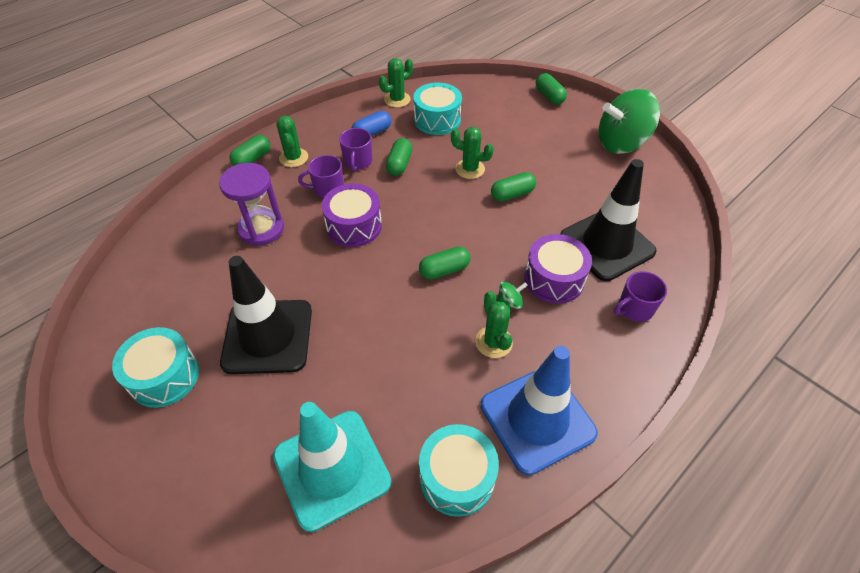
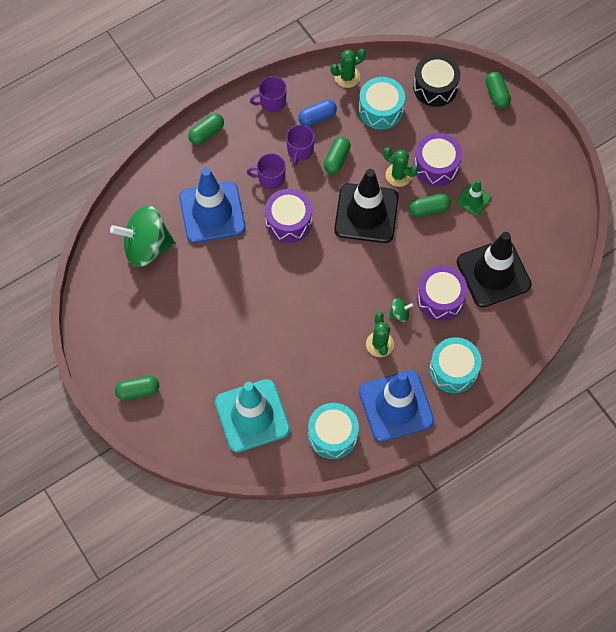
camera: 10 degrees right, 15 degrees up
turquoise drum [112,327,199,408] -> turquoise drum moved to [429,337,481,393]
purple hourglass [219,163,284,246] -> blue traffic cone [179,168,245,243]
black traffic cone [220,256,312,374] -> black traffic cone moved to [334,169,399,243]
green cactus [276,116,308,167] -> none
green capsule [419,247,470,279] -> green capsule moved to [115,376,159,401]
green spinning top [599,89,660,154] -> green spinning top moved to [110,206,176,267]
purple mug [614,271,667,322] -> purple mug moved to [250,76,287,112]
none -> black drum [413,54,461,107]
none -> purple drum [414,133,462,186]
none -> green traffic cone [456,180,491,216]

